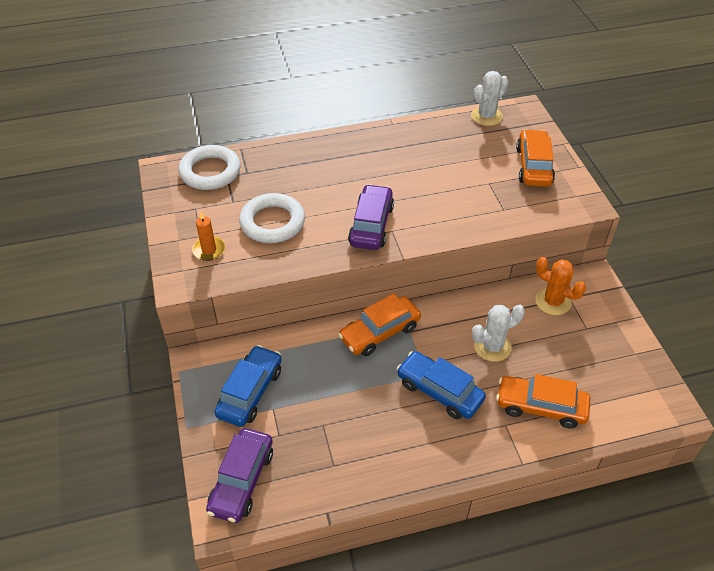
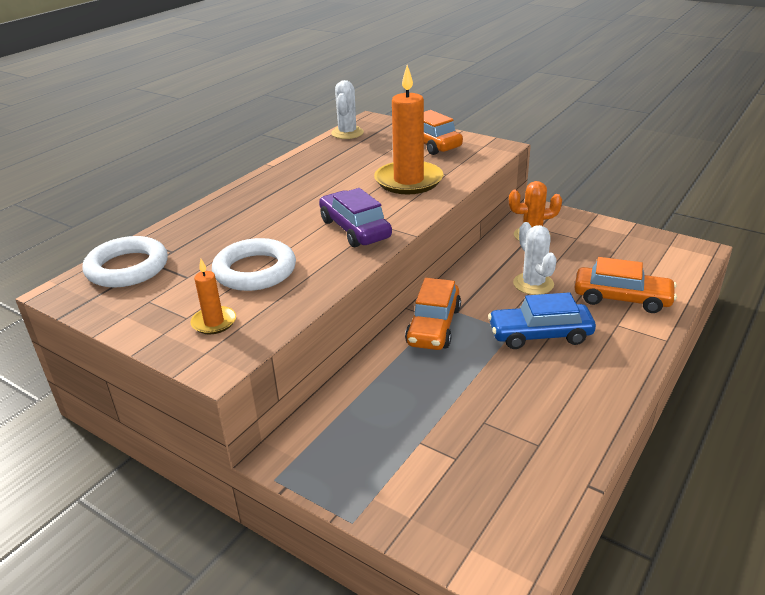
camera: 40 degrees left, 15 degrees down
purple car [206,428,273,523] -> none
blue car [214,345,282,427] -> none
white cactus [472,305,525,362] -> white cactus turned 45 degrees counterclockwise [513,222,557,295]
orange car [496,374,590,428] -> orange car turned 135 degrees counterclockwise [575,257,677,313]
none -> orange candle [374,65,444,194]

